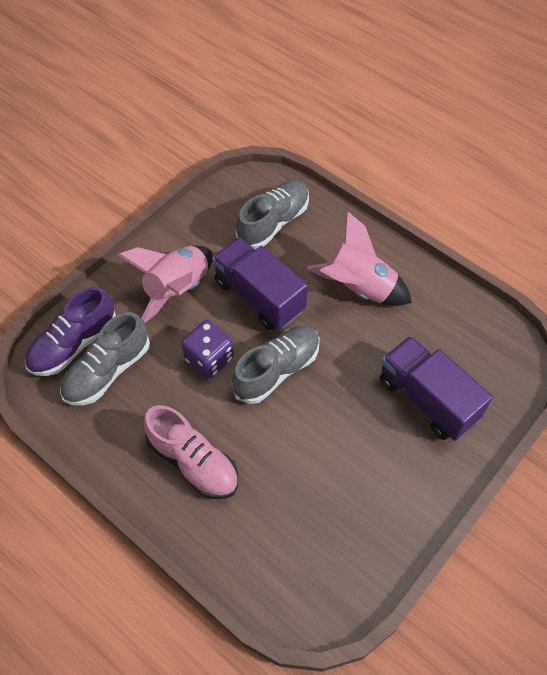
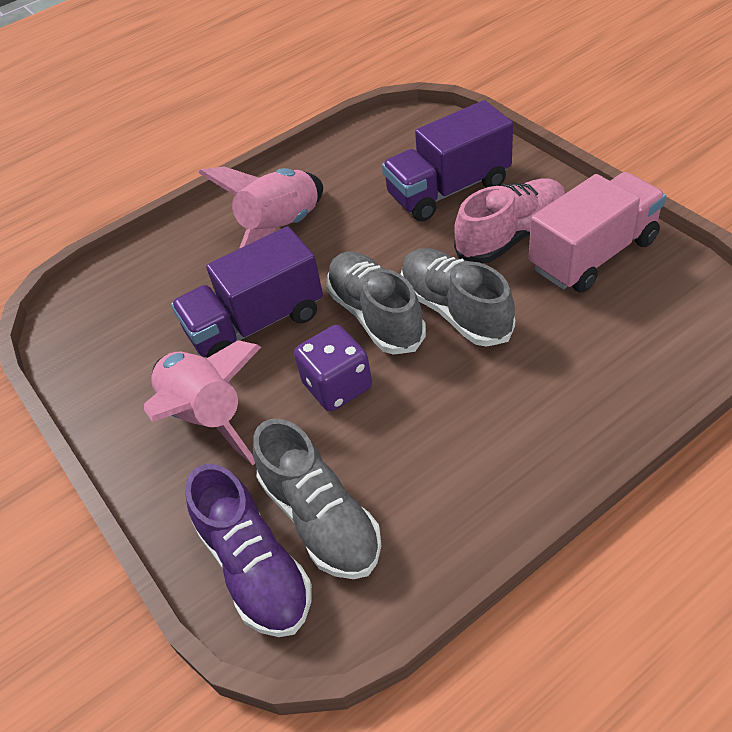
camera: 70 degrees left, 10 degrees down
pink shoe [144,405,238,499] -> pink shoe moved to [454,178,566,264]
grey shoe [236,180,309,249] -> grey shoe moved to [401,248,515,347]
none -> pink truck [529,172,666,293]

